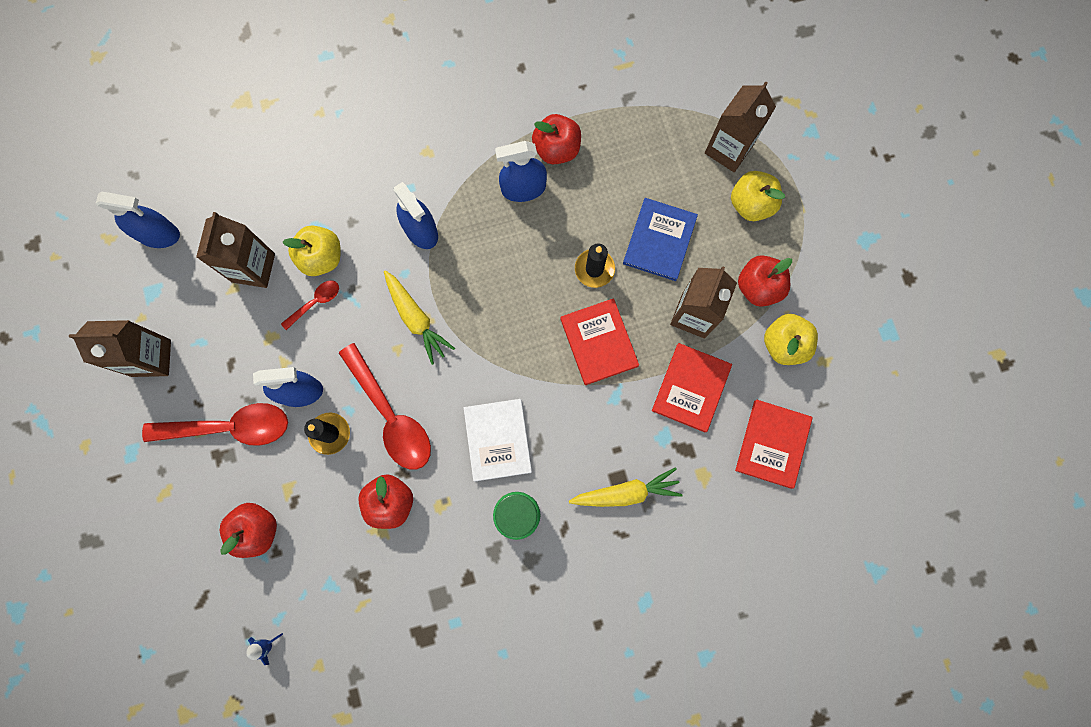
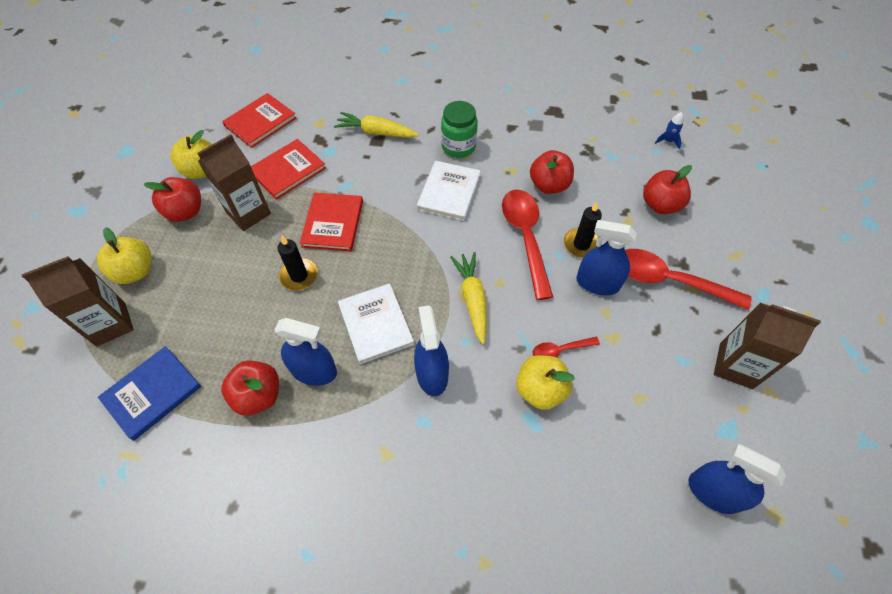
camera: 155 degrees left, 20 degrees down
brown carton [196,212,275,288] -> none
blue book [623,198,698,281] -> blue book moved to [98,346,201,441]
none -> white book [338,283,414,364]

